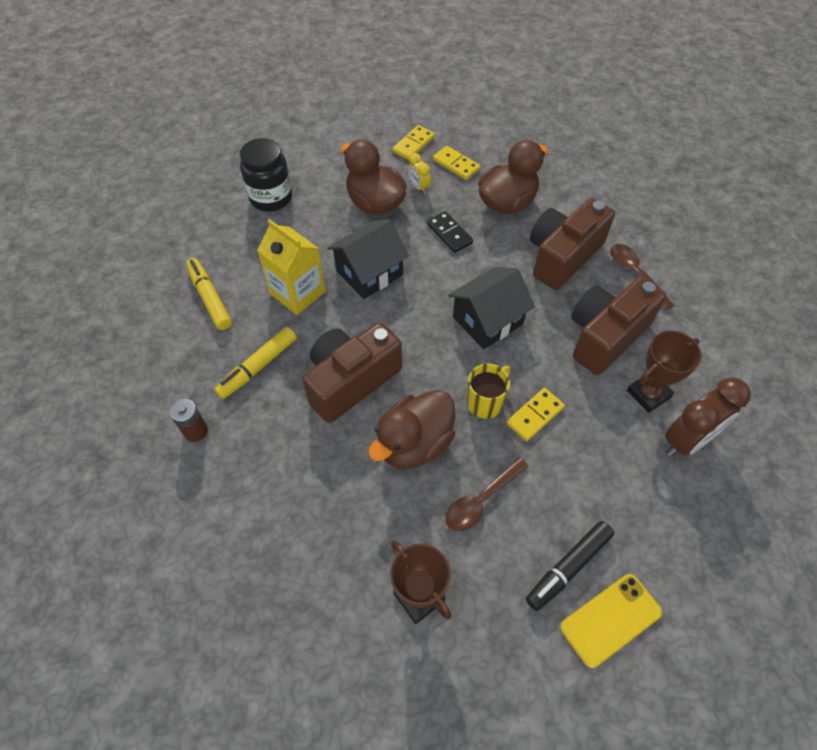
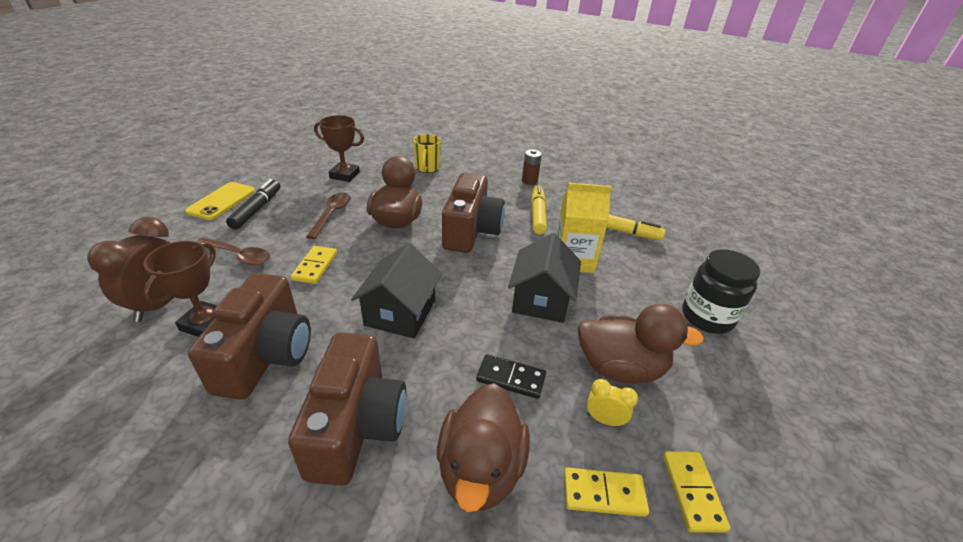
camera: 140 degrees right, 20 degrees down
yellow mug [467,363,510,419] -> yellow mug moved to [413,134,441,173]
brown spoon [610,244,674,310] -> brown spoon moved to [196,237,270,265]

